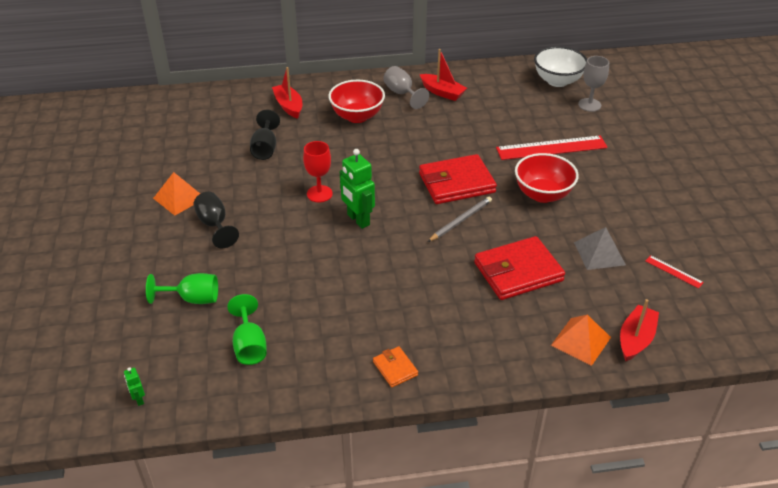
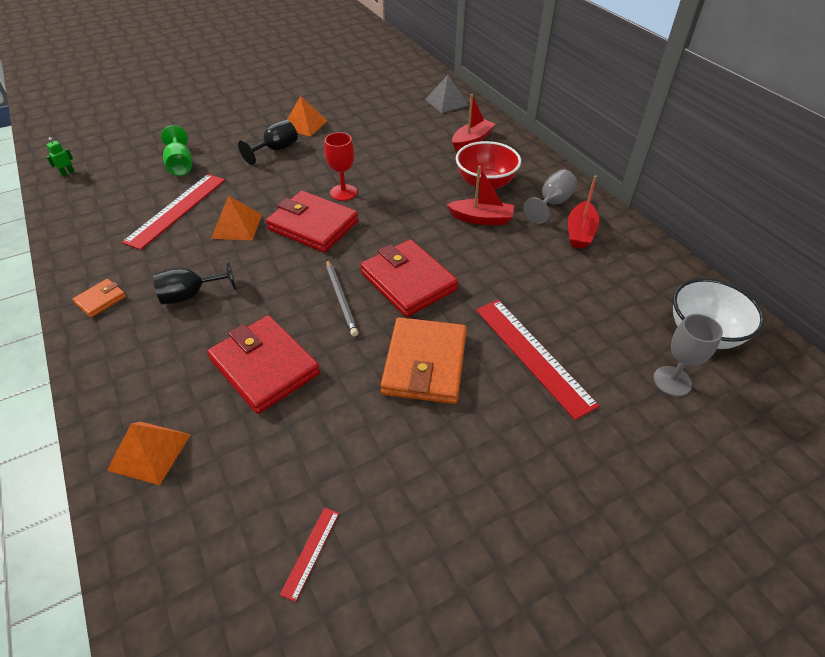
camera: 70 degrees right, 5 degrees up
green goblet [227,294,267,365] -> none
black goblet [250,110,280,160] -> black goblet moved to [153,258,236,305]
green robot [340,149,375,229] -> red wallet [266,191,359,253]
grey pencil [428,197,492,242] -> grey pencil turned 45 degrees clockwise [326,260,359,337]
red bowl [515,153,579,203] -> orange wallet [381,317,467,404]
grey pyramid [574,227,626,270] -> grey pyramid moved to [425,75,468,113]
red boat [620,299,659,361] -> red boat moved to [447,166,514,225]
none -> red ruler [122,174,225,250]
none -> orange pyramid [211,196,262,240]

